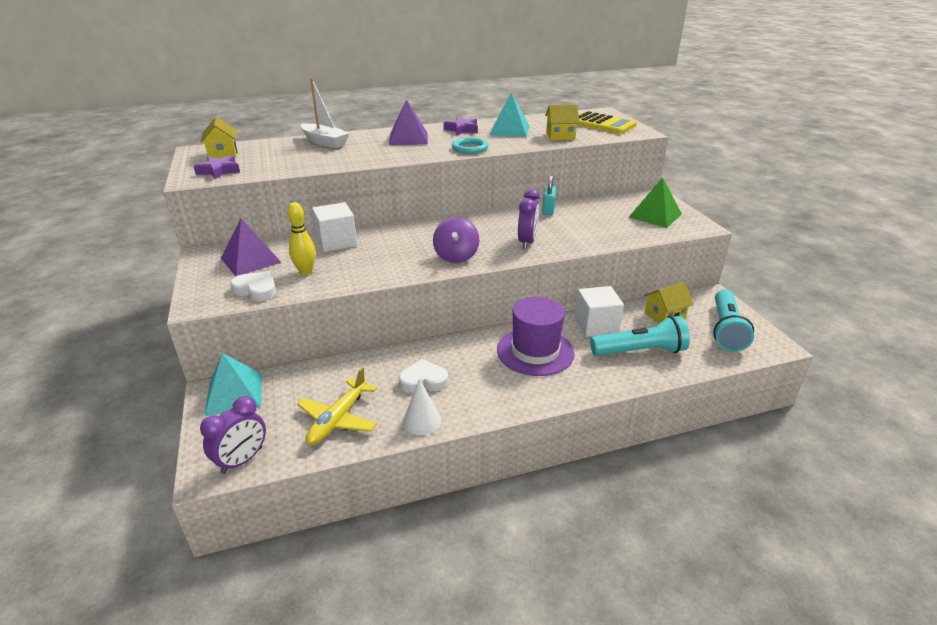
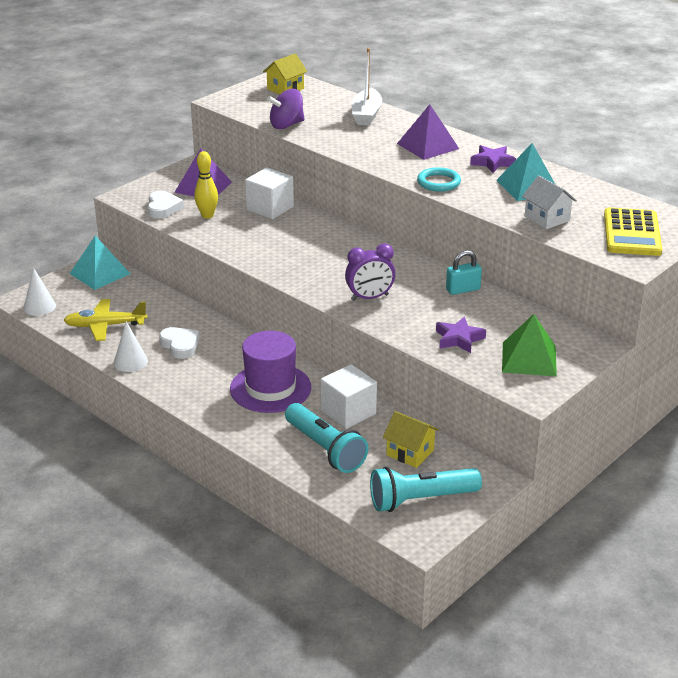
camera: 60 degrees right, 0 degrees up
purple star [194,156,240,179] -> purple star moved to [436,317,486,353]
purple clock [200,396,266,474] -> white cone [24,267,56,316]
purple spinning top [433,217,479,263] -> purple spinning top moved to [267,89,305,129]
yellow house [545,105,579,140] -> white house [522,175,577,229]

